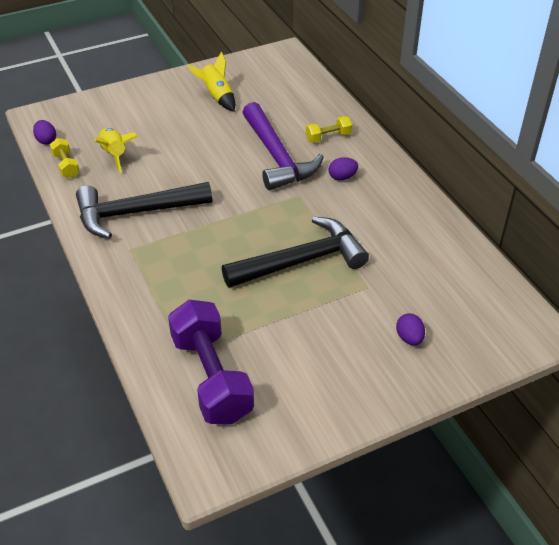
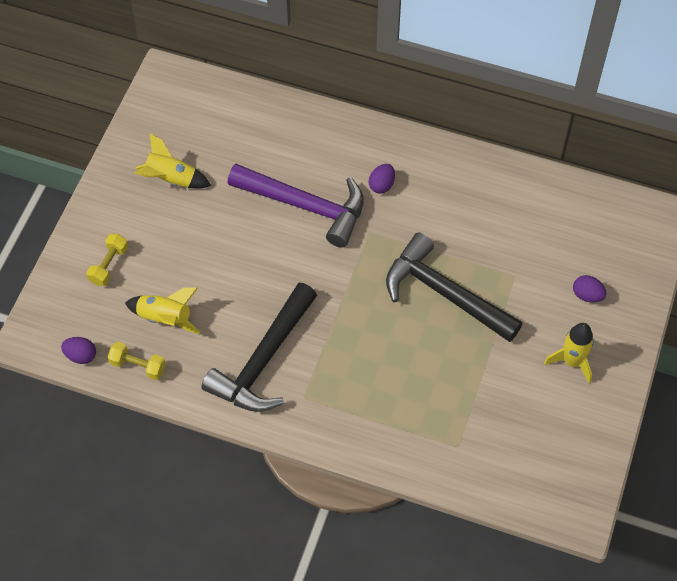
camera: 45 degrees left, 15 degrees up
purple dumbbell [168,300,254,424] -> none
black hammer [222,216,369,288] -> black hammer turned 75 degrees counterclockwise [386,232,523,342]
yellow dumbbell [306,116,352,143] -> yellow dumbbell moved to [86,234,129,286]
none -> yellow rocket [544,323,594,384]

